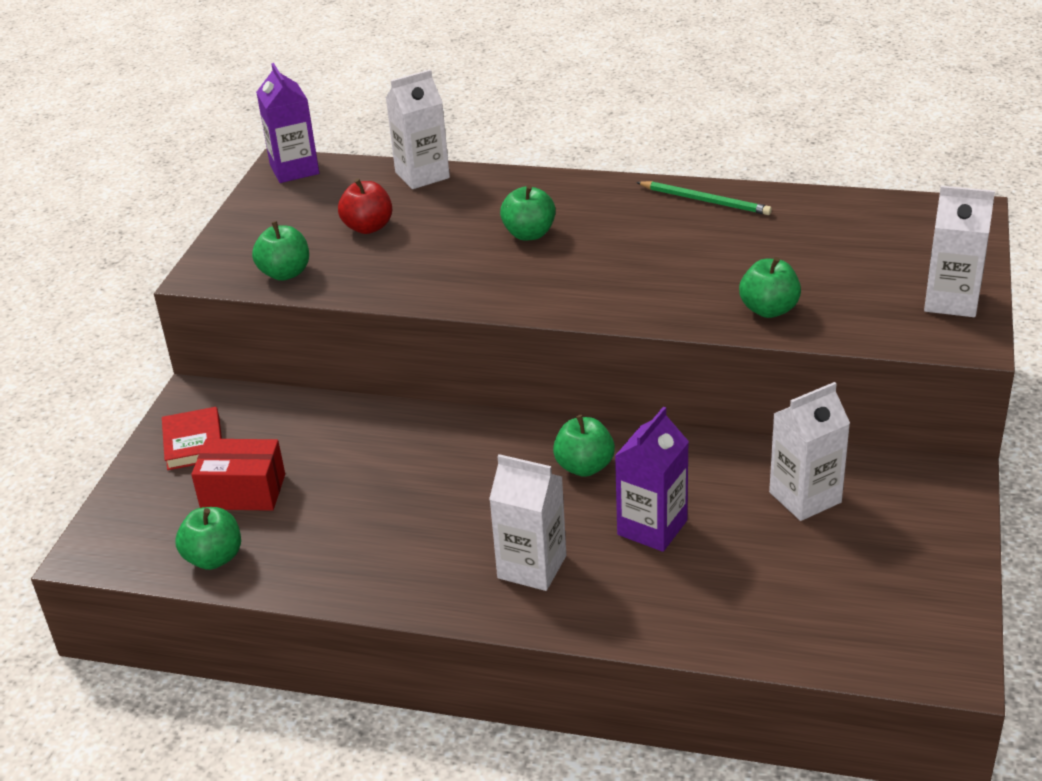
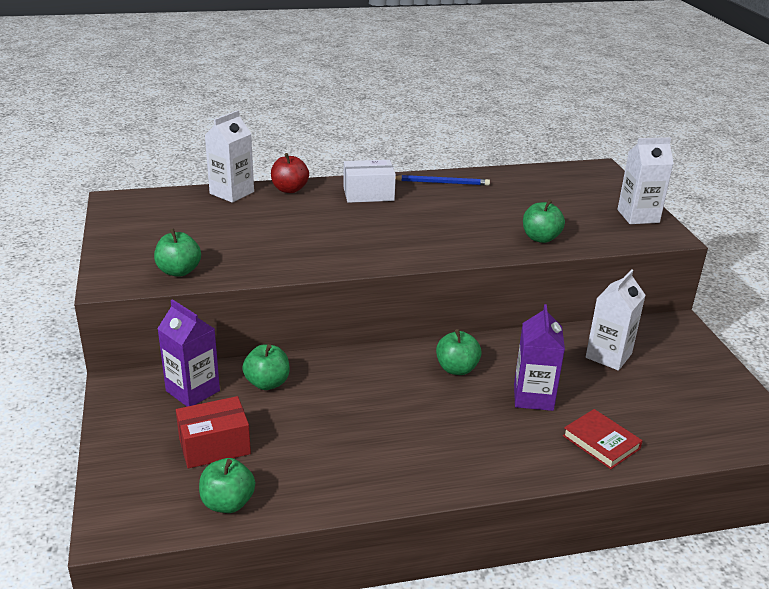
camera: 30 degrees left, 5 degrees down
red book [162,407,222,470] -> red book moved to [563,409,643,469]
purple carton [256,63,319,183] -> purple carton moved to [157,299,220,407]
red apple [338,178,392,234] -> red apple moved to [271,153,309,193]
white carton [489,454,566,591] -> none
green apple [500,185,556,240] -> green apple moved to [242,344,290,390]
green pencil [636,181,772,215] -> blue pencil [396,175,490,186]
none -> white box [343,160,396,203]

